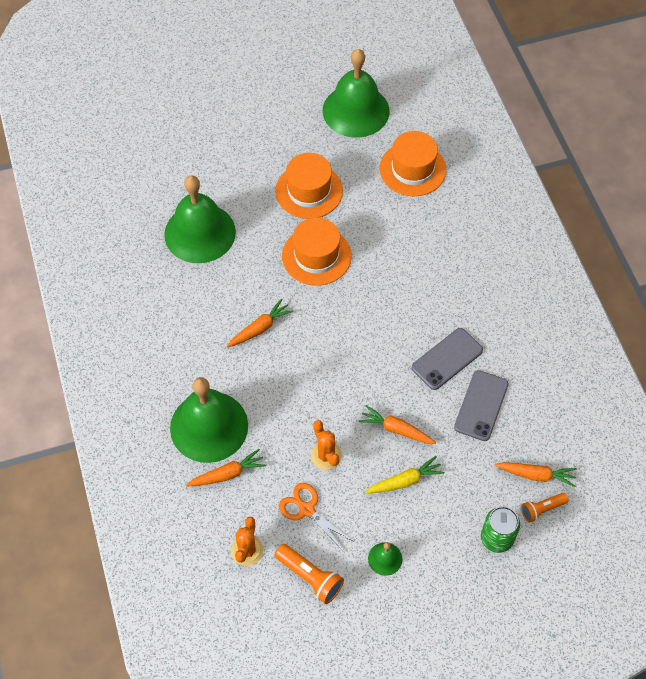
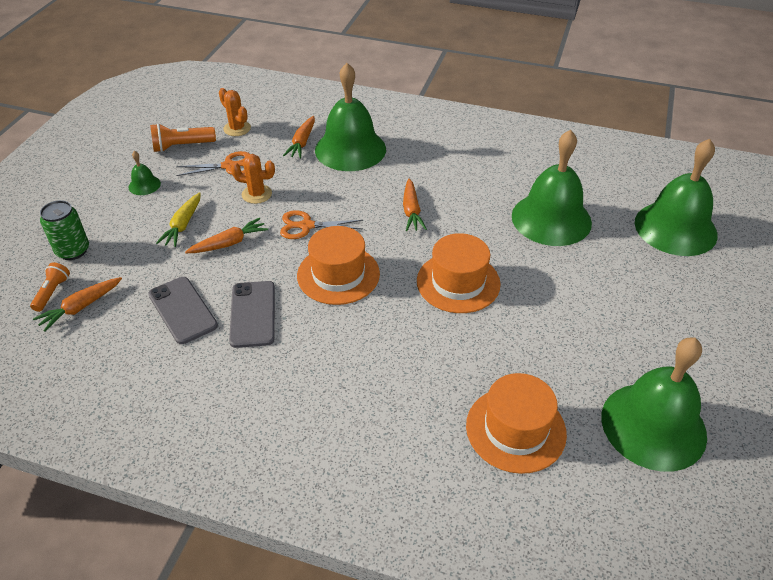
camera: 125 degrees right, 15 degrees down
orange hat [275,153,343,219] -> orange hat moved to [297,226,380,305]
none -> orange scissors [280,210,363,239]
none -> green bell [635,139,718,256]

